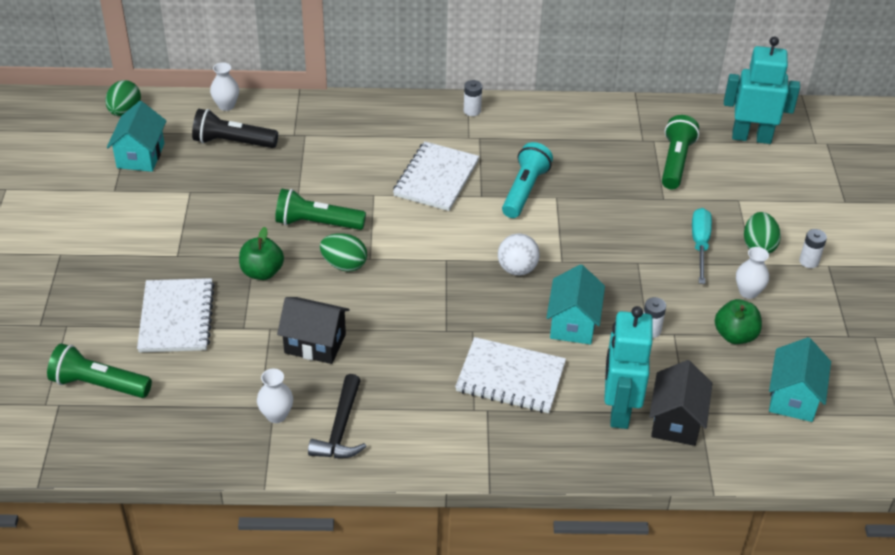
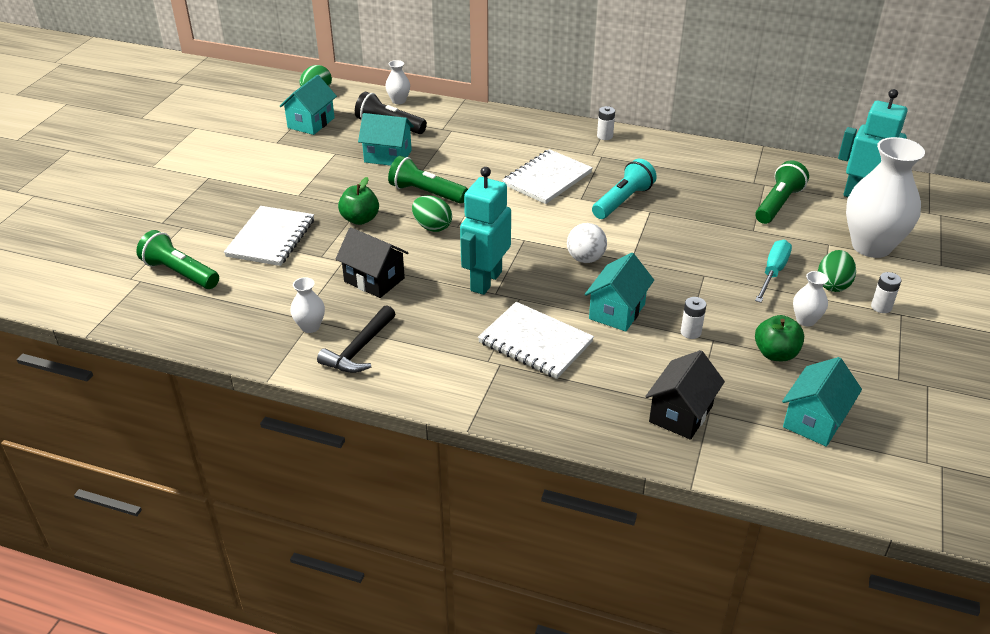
camera: 20 degrees right, 5 degrees down
turquoise robot [604,306,653,429] -> turquoise robot moved to [460,167,511,295]
none -> turquoise house [358,113,414,166]
none -> white vase [846,137,925,258]

